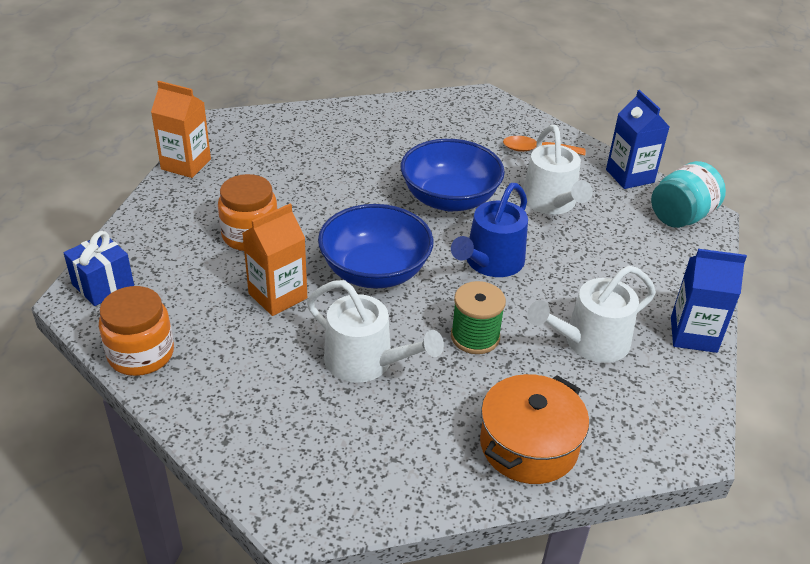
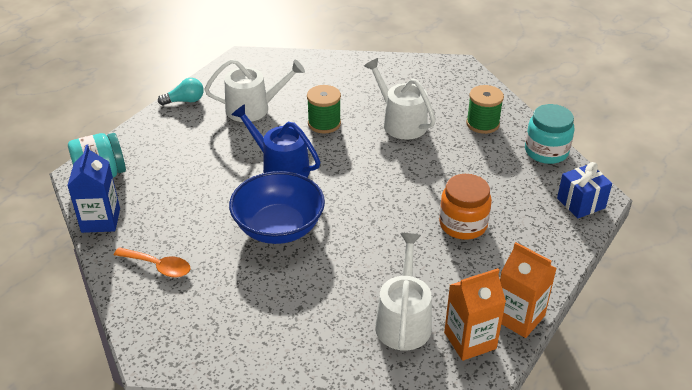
camera: 160 degrees left, 0 degrees up
orange jar [99,286,174,376] -> turquoise jar [525,104,574,164]
orange carton [242,204,307,316] -> orange carton moved to [444,268,506,361]
blue bowl [318,204,434,288] -> none
blue watering can [451,183,528,277] -> blue watering can turned 105 degrees counterclockwise [231,104,320,177]
orange pot [480,374,589,484] -> none
white watering can [523,125,593,215] -> white watering can moved to [375,233,432,350]
blue carton [671,249,747,353] -> turquoise light bulb [158,78,204,105]
none -> green spool [466,85,504,134]

